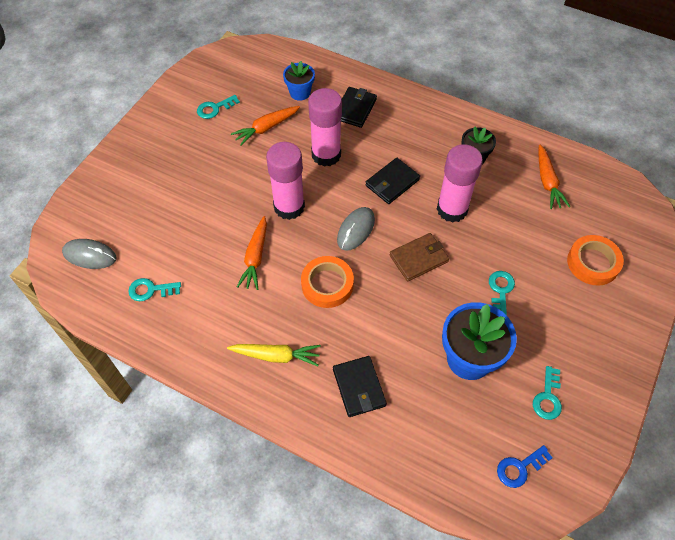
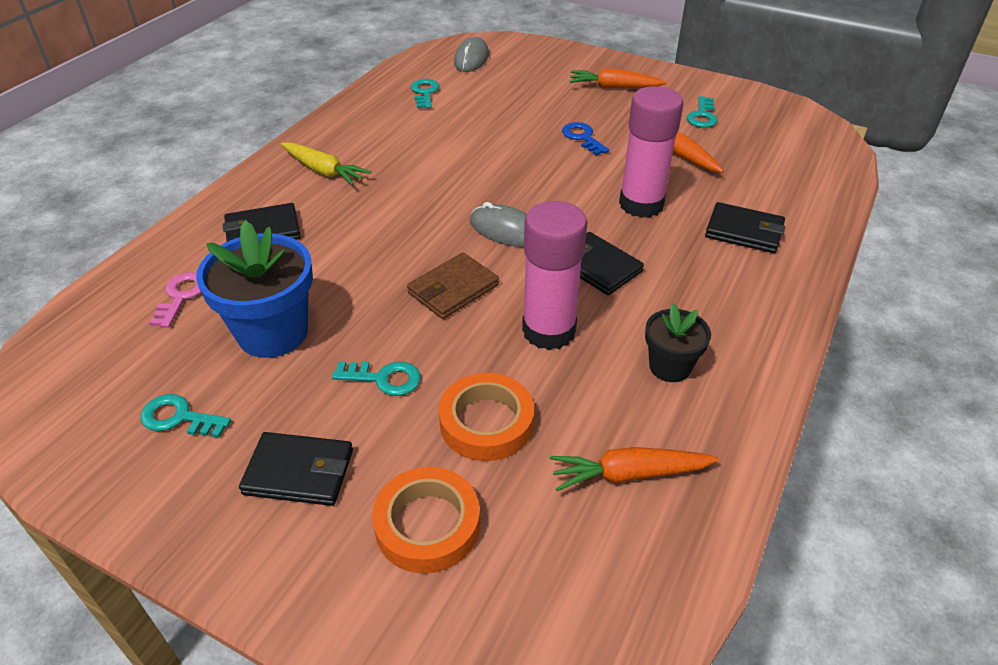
camera: 90 degrees right, 15 degrees down
turquoise key [197,95,240,119] -> turquoise key turned 135 degrees counterclockwise [687,96,717,128]
yellow carrot [227,344,321,366] -> yellow carrot turned 60 degrees counterclockwise [281,142,371,186]
orange carrot [237,216,267,290] -> orange carrot moved to [569,68,667,88]
pink glue stick [266,142,305,220] -> none
blue flower pot [283,61,315,101] -> none
orange tape [301,256,354,308] -> orange tape moved to [439,373,534,461]
brown wallet [389,233,449,281] -> brown wallet turned 75 degrees clockwise [407,252,499,319]
blue key [497,445,553,488] -> blue key moved to [562,122,609,155]
none -> pink key [149,272,201,328]
none -> black wallet [239,432,353,506]

